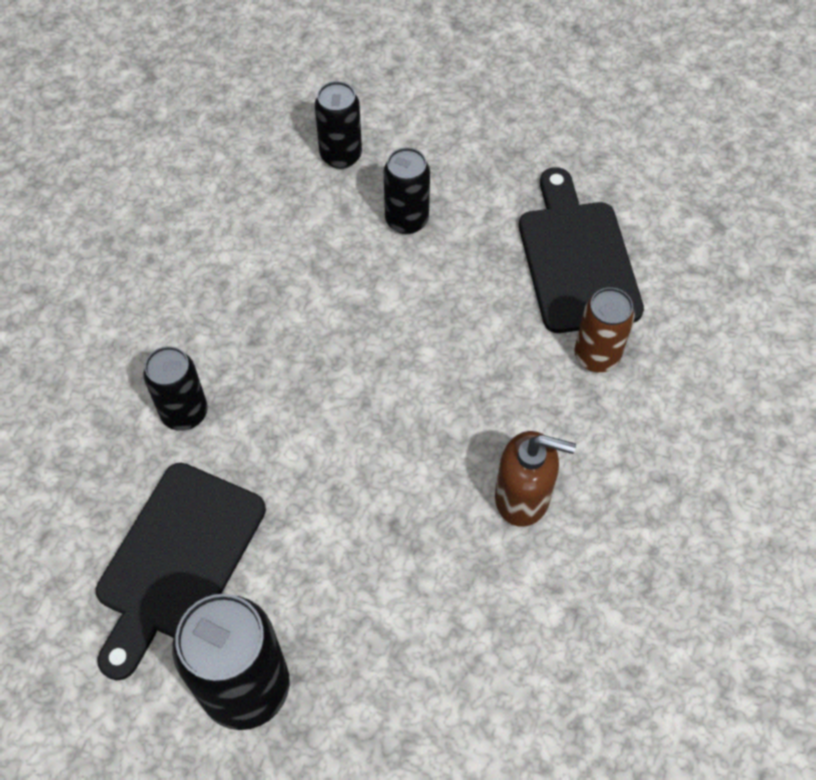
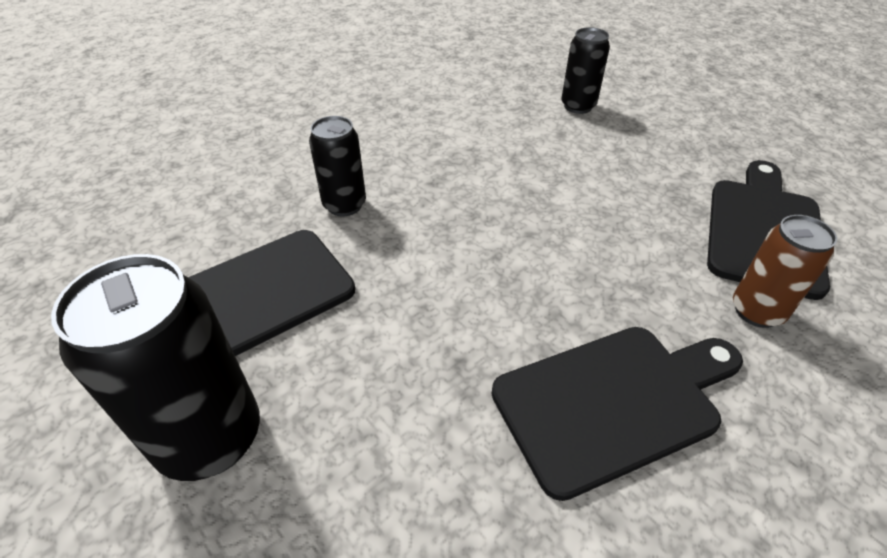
camera: 30 degrees right, 15 degrees down
black can [384,147,430,234] -> none
brown soap dispenser [495,431,576,527] -> black cutting board [492,327,743,501]

